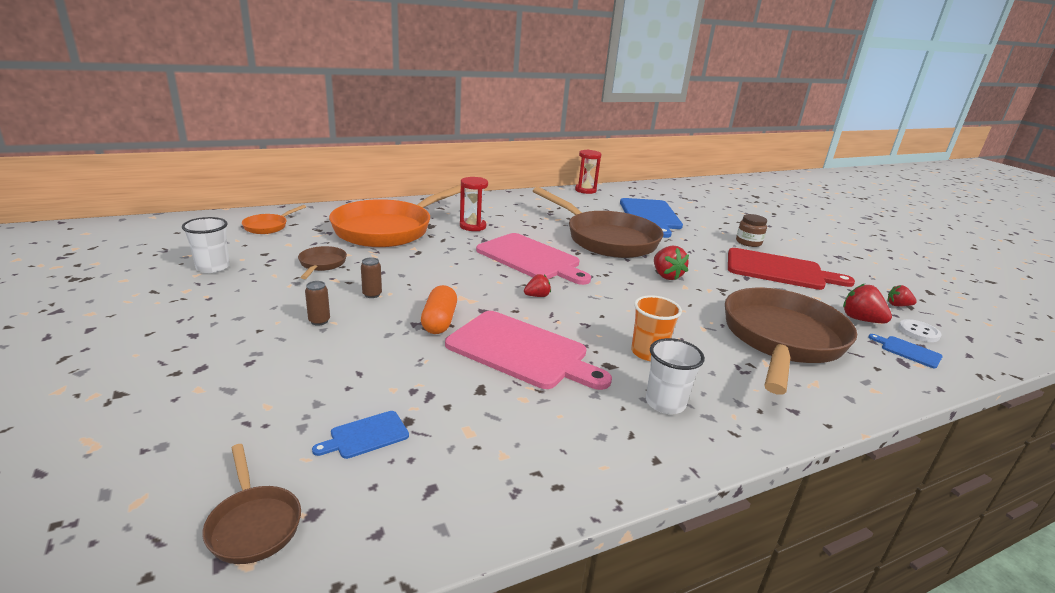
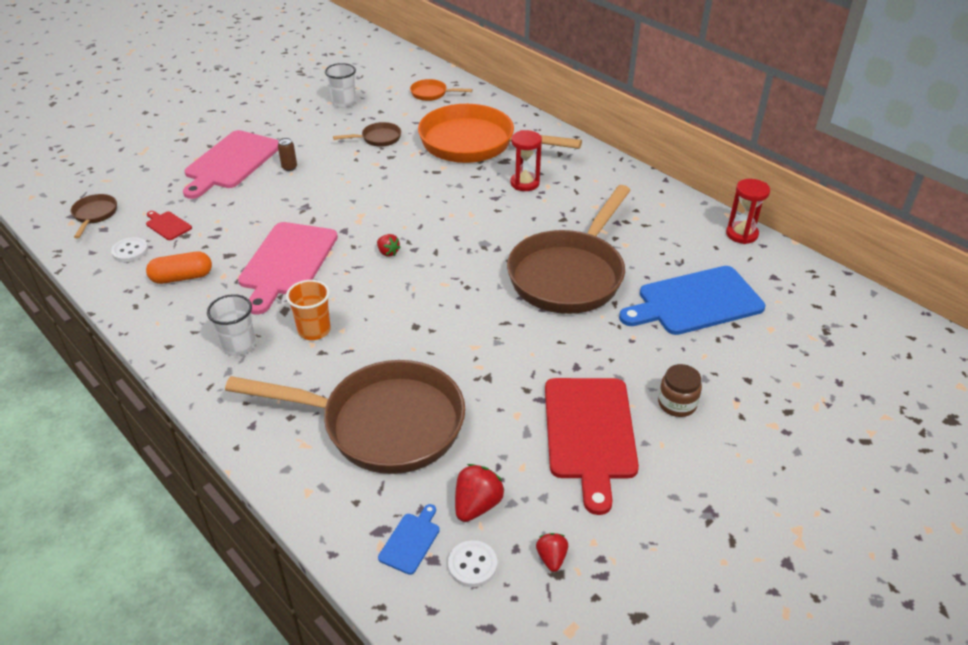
camera: 75 degrees right, 15 degrees up
brown pan [202,444,301,564] -> brown pan turned 135 degrees clockwise [71,194,117,239]
blue cutting board [312,411,409,459] -> red cutting board [146,211,192,240]
brown can [361,257,382,298] -> none
orange capsule [421,285,457,334] -> orange capsule moved to [146,252,212,284]
pink cutting board [476,233,591,285] -> pink cutting board moved to [183,130,279,199]
red strawberry [654,246,689,280] -> none
none -> white button [111,237,148,262]

